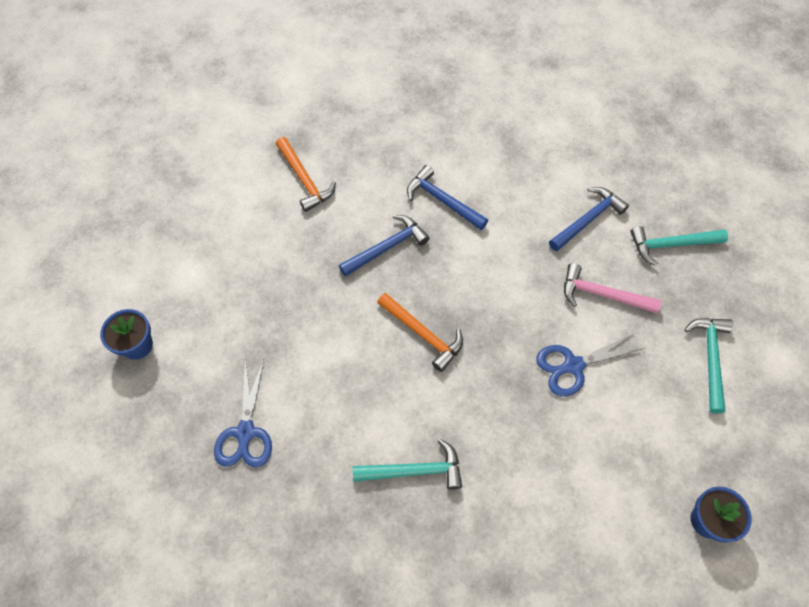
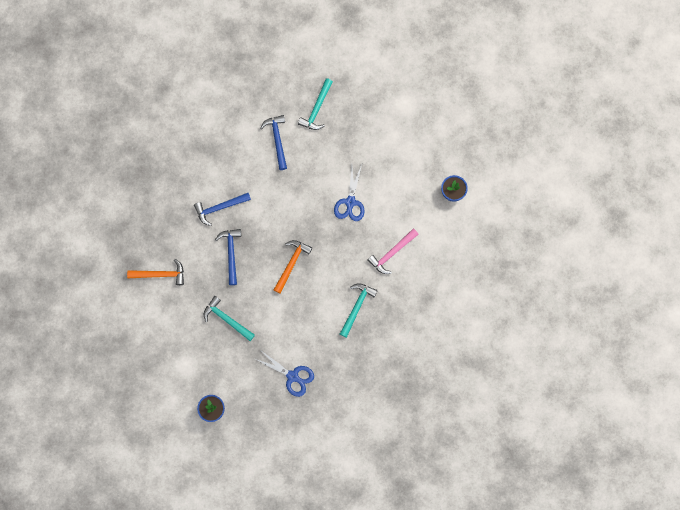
camera: 60 degrees left, 15 degrees up
orange hammer [377,293,463,372] -> orange hammer turned 45 degrees counterclockwise [274,240,312,294]
pink hammer [564,263,661,313] -> pink hammer moved to [367,229,419,274]
turquoise hammer [684,318,733,414] -> turquoise hammer moved to [204,296,255,341]

